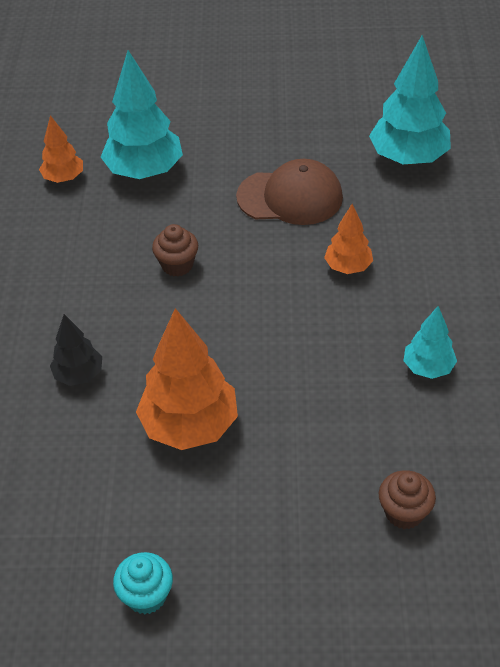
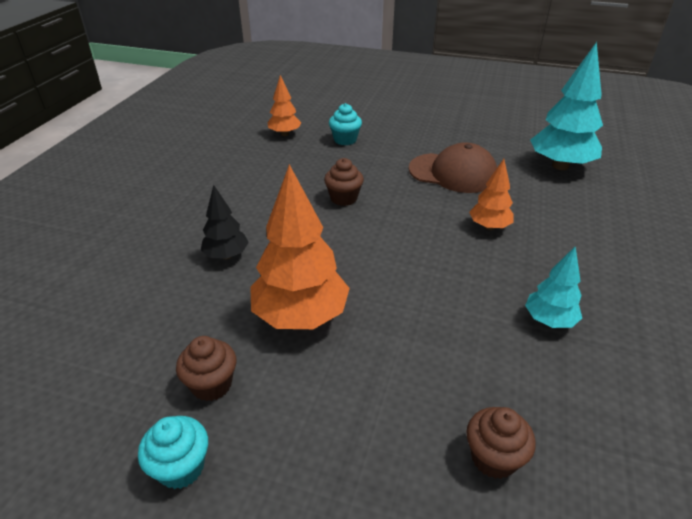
camera: 15 degrees right, 10 degrees down
turquoise tree [101,50,183,179] -> turquoise cupcake [329,103,362,145]
none -> brown cupcake [176,336,236,401]

